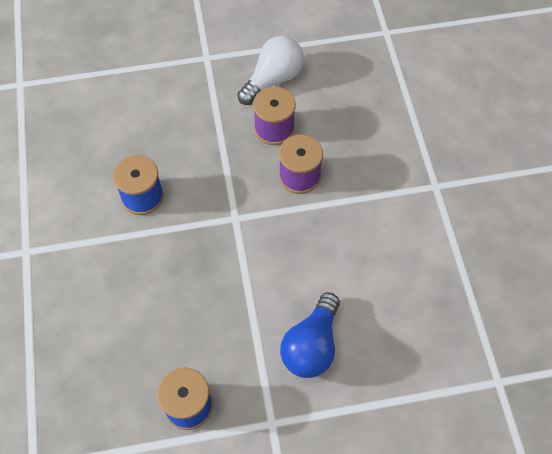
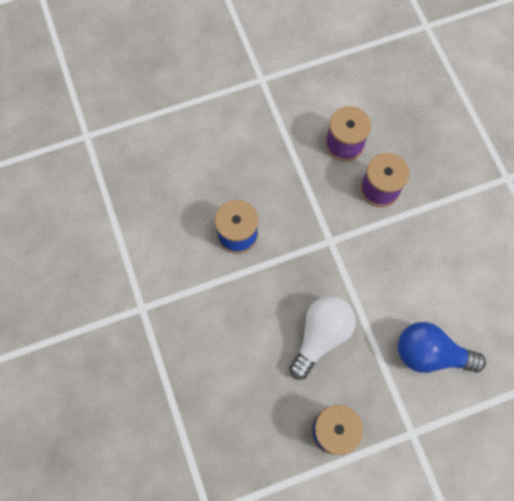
camera: 10 degrees left, 10 degrees up
white light bulb [237,36,304,105] -> white light bulb moved to [289,296,356,380]
blue light bulb [280,293,340,378] -> blue light bulb turned 90 degrees clockwise [398,322,486,373]

